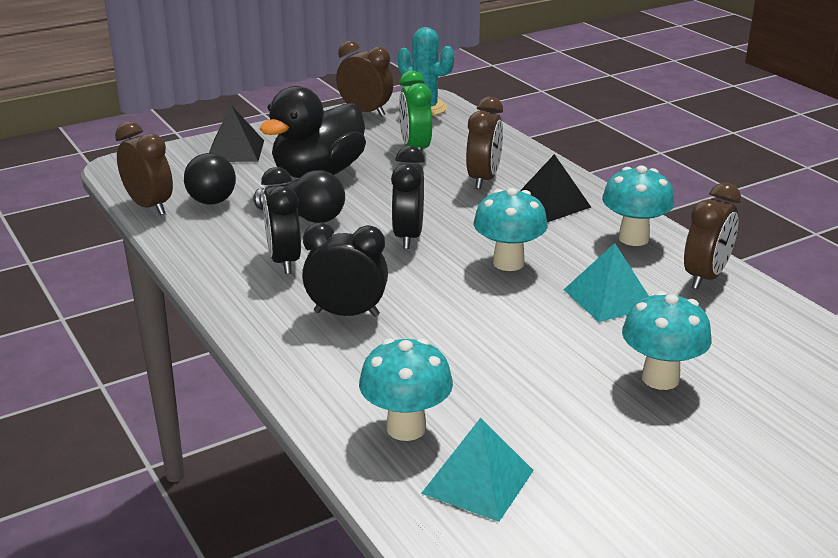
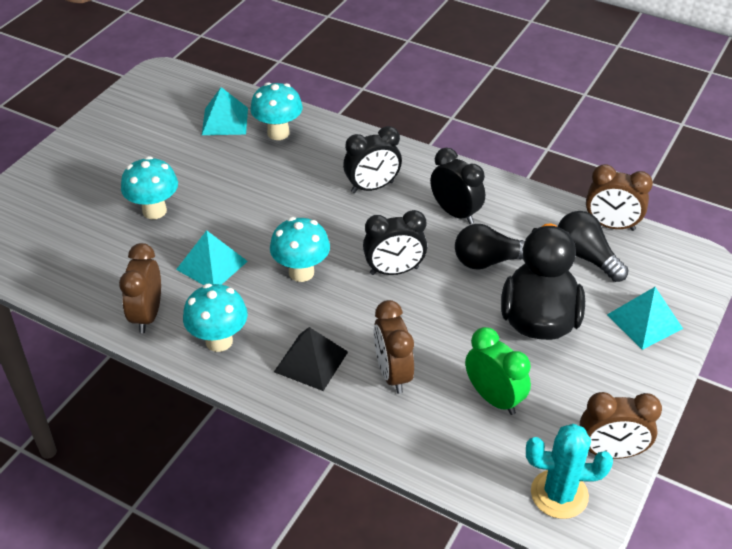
camera: 150 degrees right, 15 degrees up
black pyramid [209,105,264,162] -> turquoise pyramid [607,287,683,350]
black clock [391,146,425,249] -> black clock turned 105 degrees clockwise [363,210,427,275]

